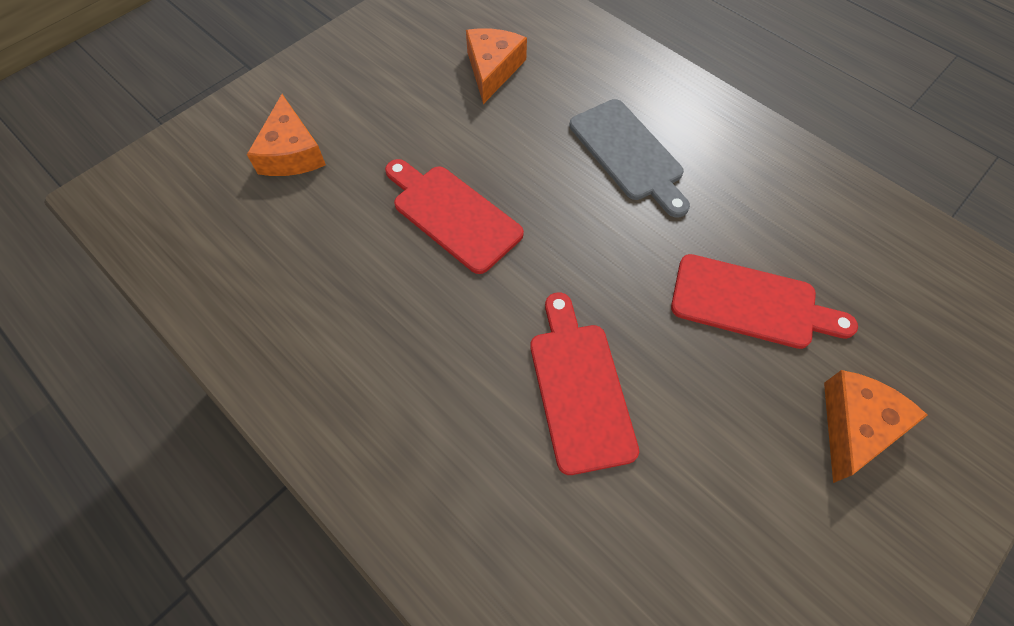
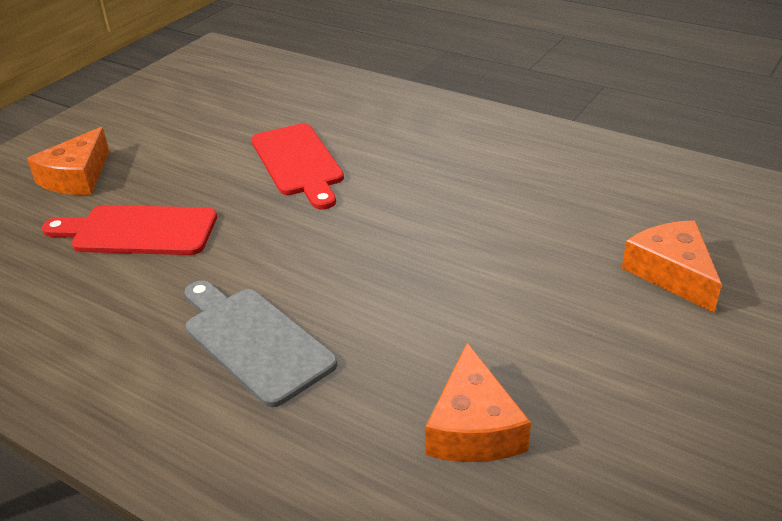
camera: 170 degrees right, 25 degrees down
red cutting board [385,159,524,274] -> none

